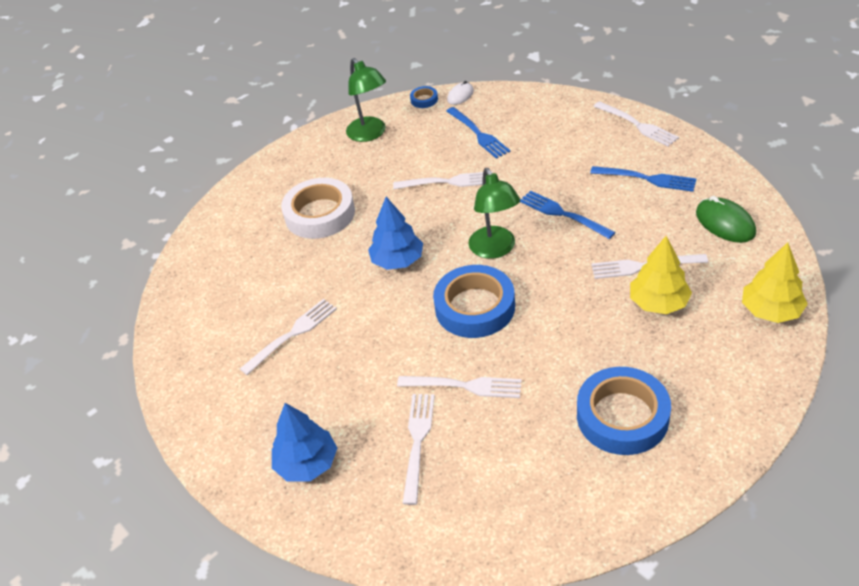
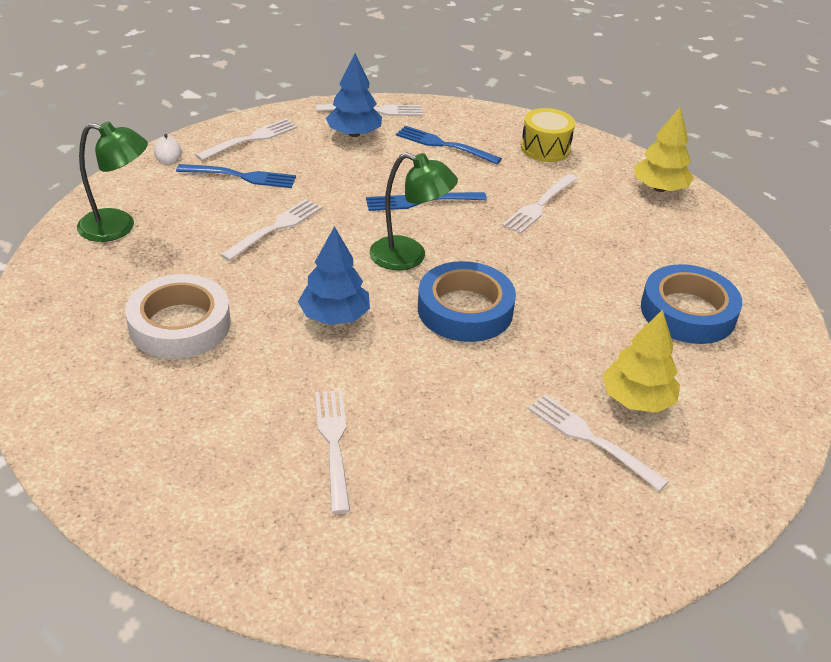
camera: 60 degrees left, 5 degrees down
blue tree [272,403,337,482] -> blue tree moved to [326,53,382,137]
white fork [397,376,522,398] -> white fork moved to [196,119,298,161]
blue tape [410,86,438,108] -> none
blue fork [590,166,696,192] -> blue fork turned 120 degrees counterclockwise [396,126,502,164]
yellow tree [630,236,692,314] -> yellow tree moved to [603,309,680,413]
green mouse [696,196,756,243] -> yellow drum [521,108,575,162]

